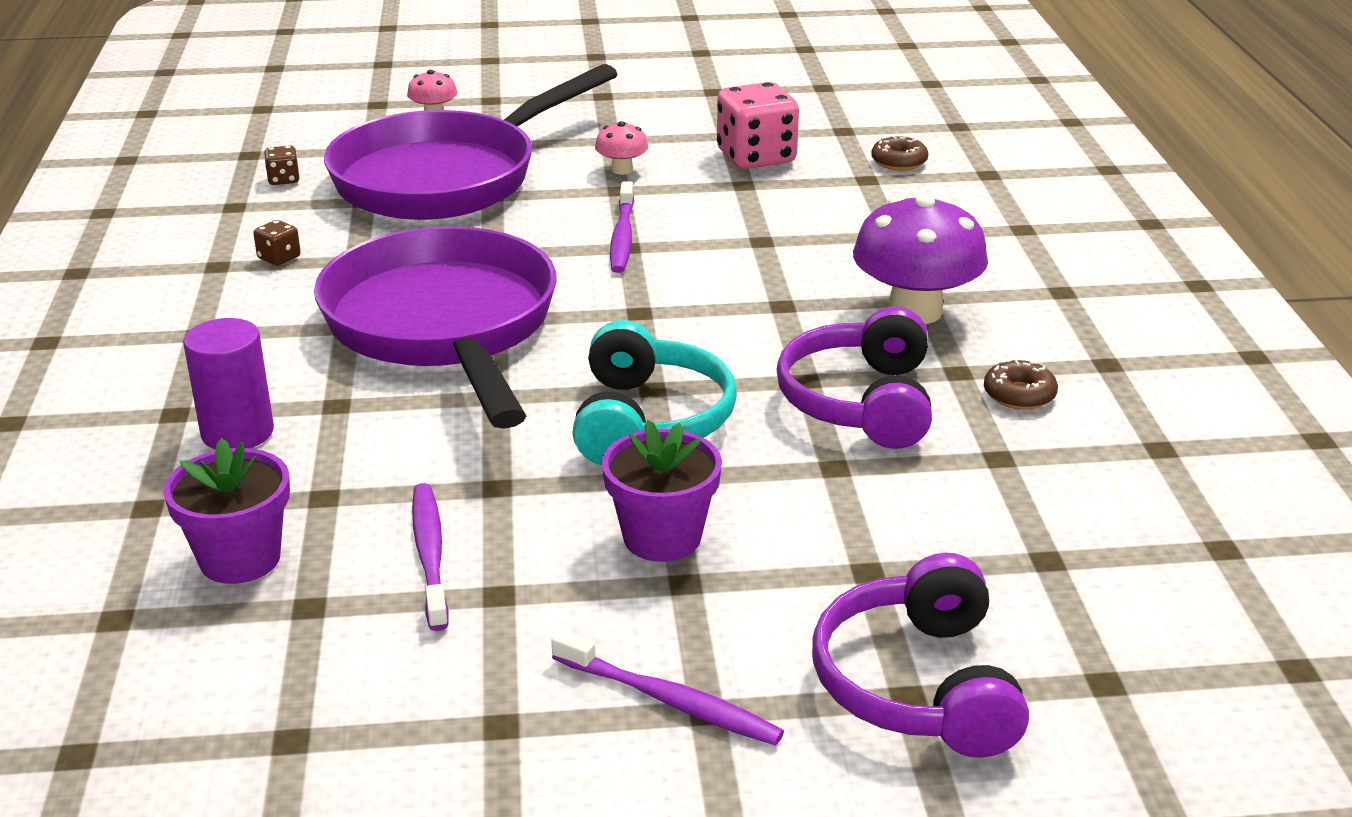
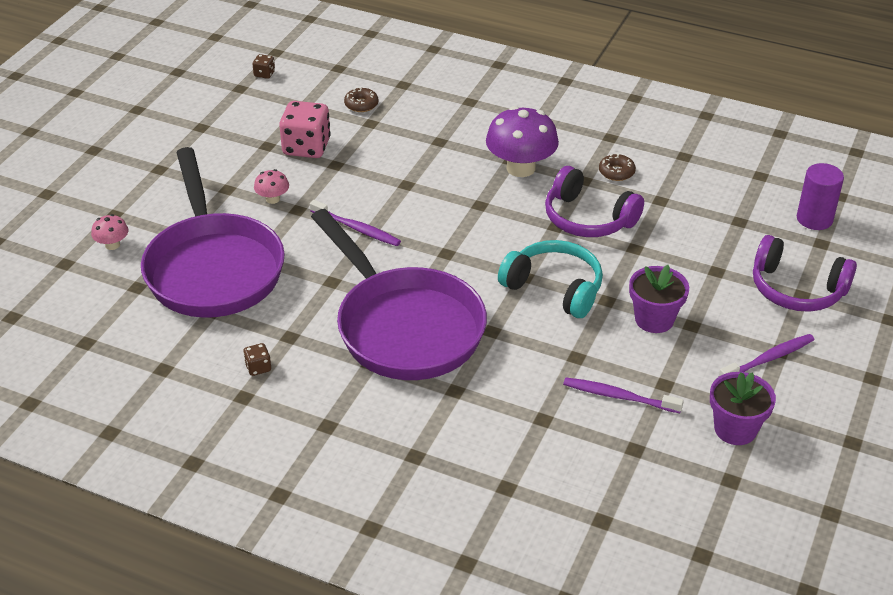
camera: 60 degrees left, 10 degrees up
purple flower pot [163,438,290,584] -> purple flower pot moved to [710,372,776,445]
purple cylinder [183,318,274,450] -> purple cylinder moved to [797,163,844,230]
brown dice [264,146,300,185] -> brown dice moved to [253,54,275,79]
purple pan [314,226,556,429] -> purple pan turned 135 degrees counterclockwise [311,209,487,380]

